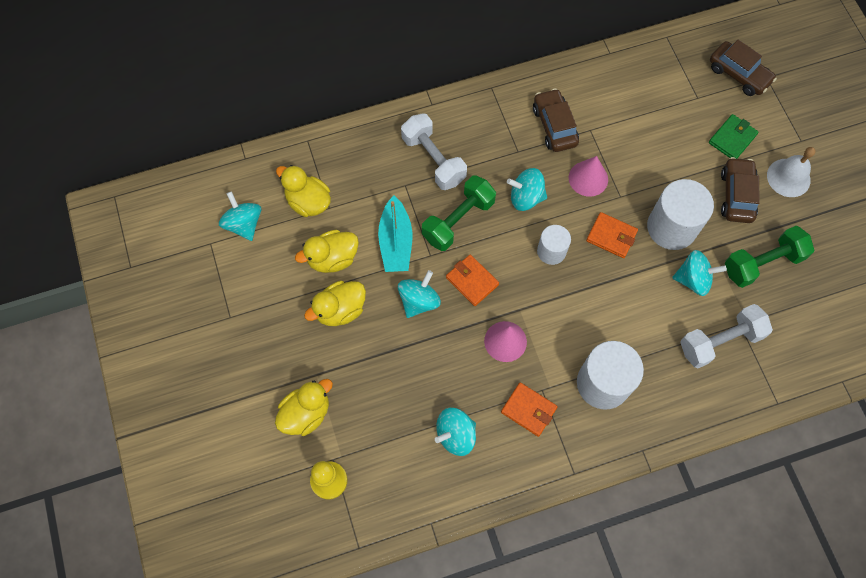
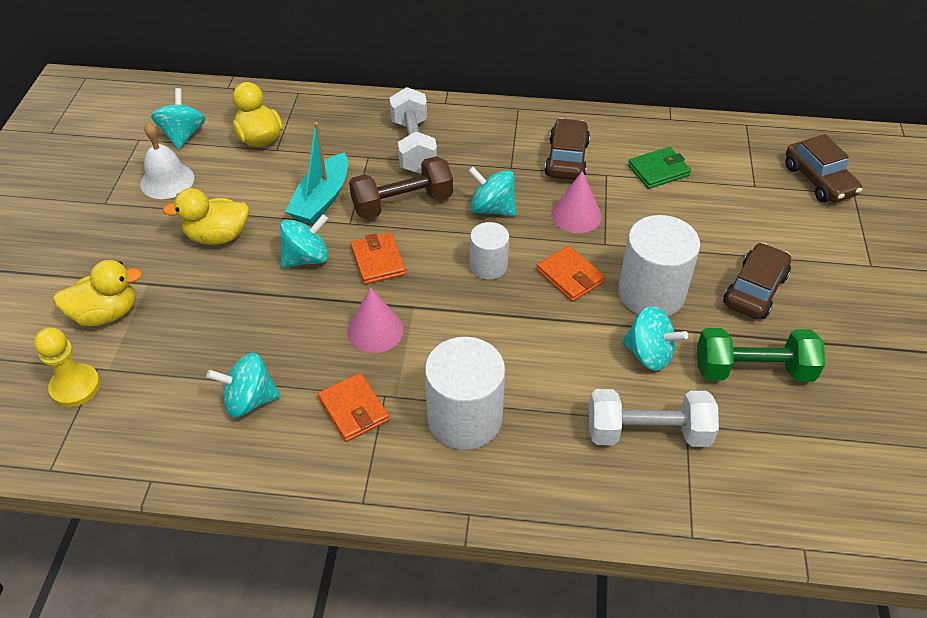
camera: 25 degrees right, 20 degrees down
yellow duck [295,230,359,273] -> none
green dumbbell [422,175,496,251] -> brown dumbbell [349,156,453,219]
green wallet [709,114,759,159] -> green wallet moved to [628,147,691,189]
white bell [767,147,816,197] -> white bell moved to [140,122,194,199]

